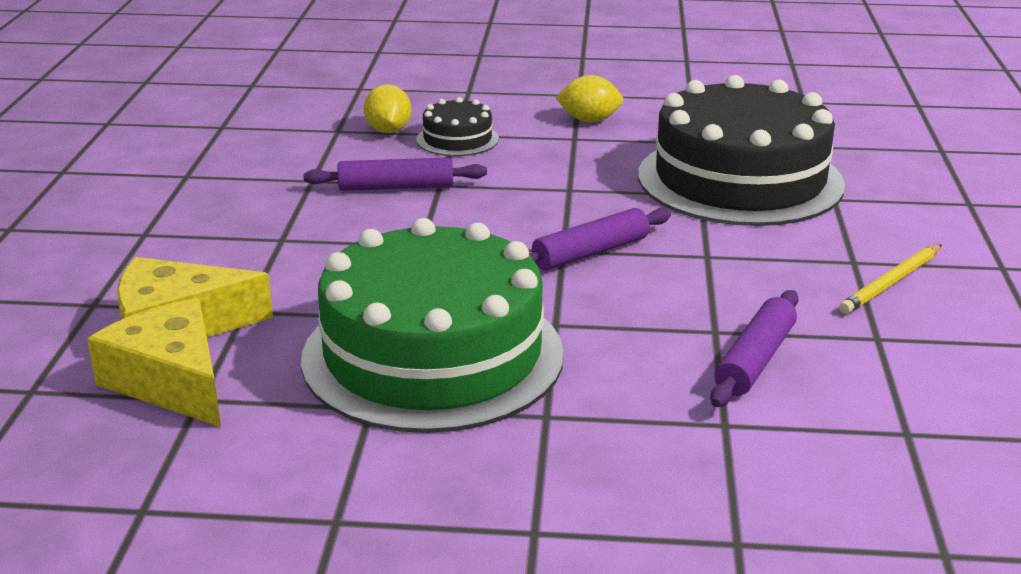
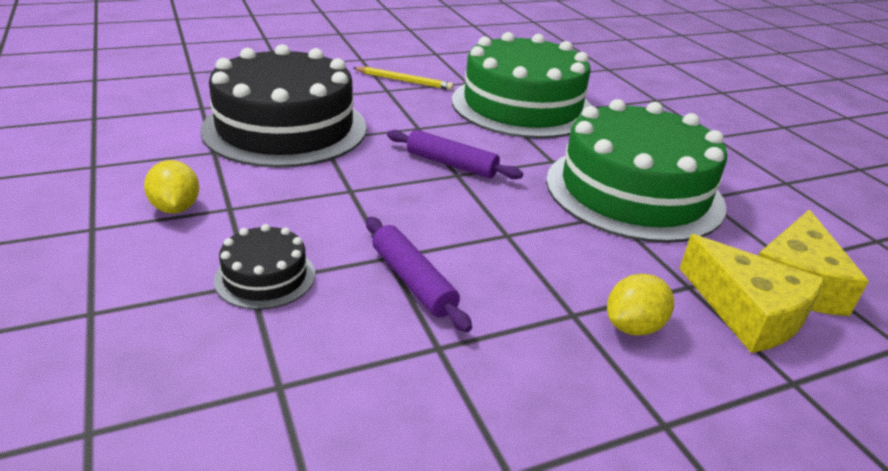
camera: 120 degrees left, 5 degrees up
yellow lemon [364,84,411,133] -> yellow lemon moved to [607,274,674,336]
purple rolling pin [710,290,799,407] -> green cake [452,32,592,138]

